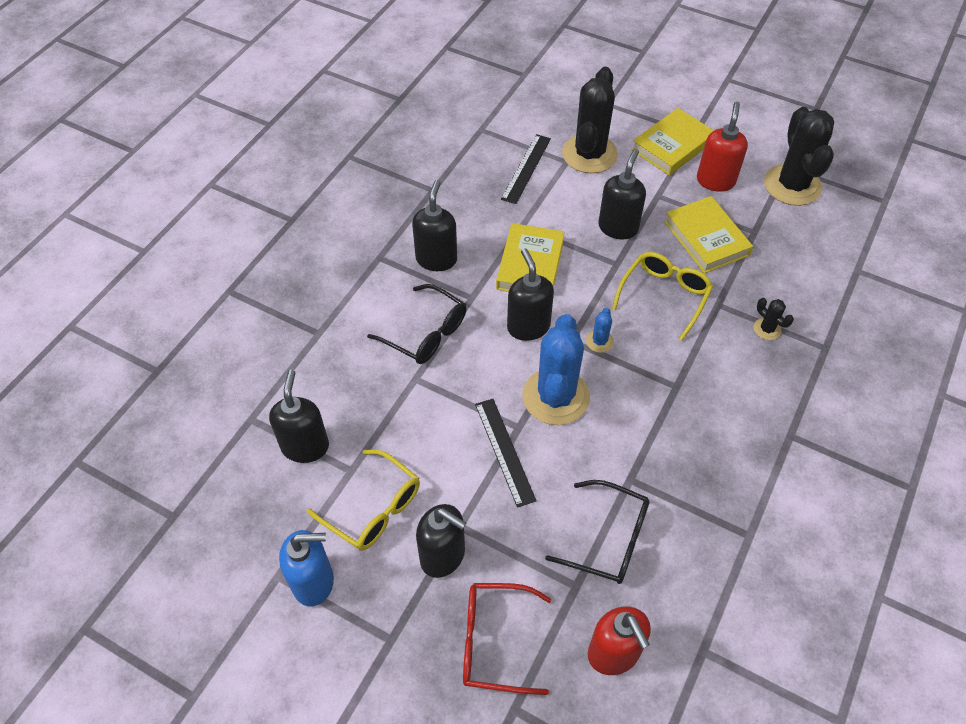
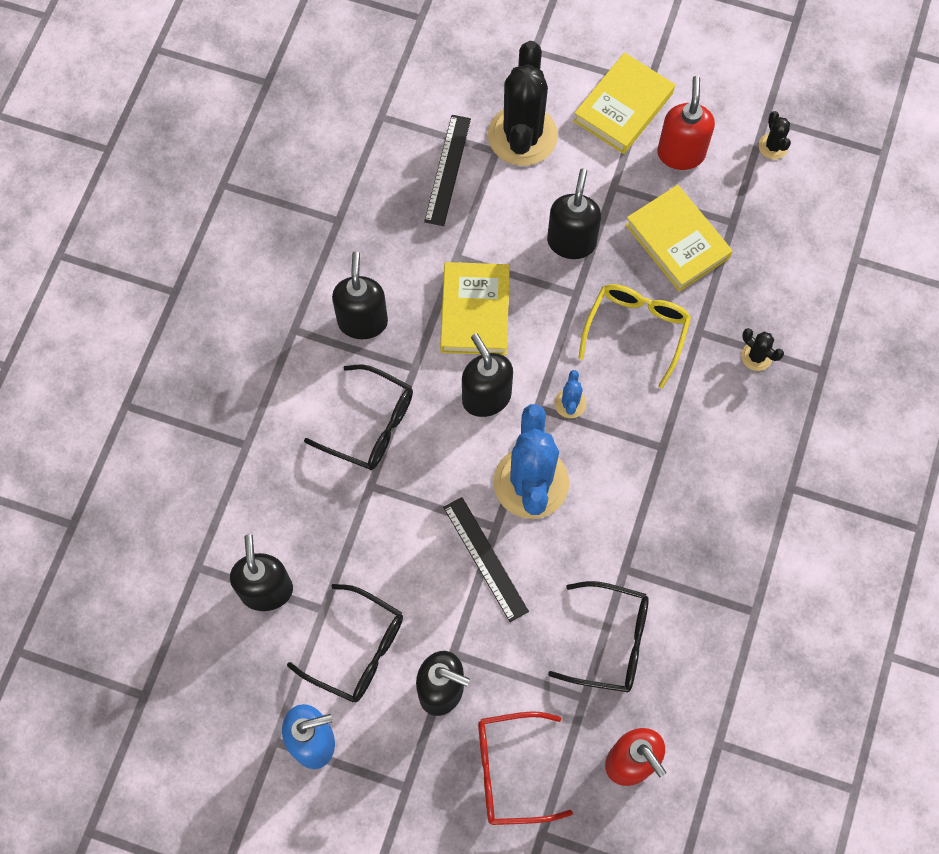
camera: 10 degrees left, 15 degrees up
yellow glasses [307,449,420,551] -> black glasses [287,584,403,702]
black cactus [764,107,834,206] -> black cactus [758,111,791,159], size x0.43

